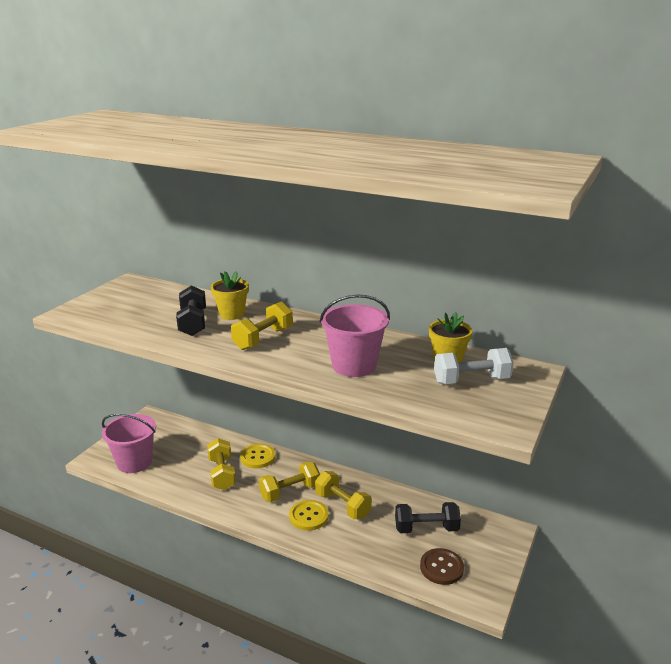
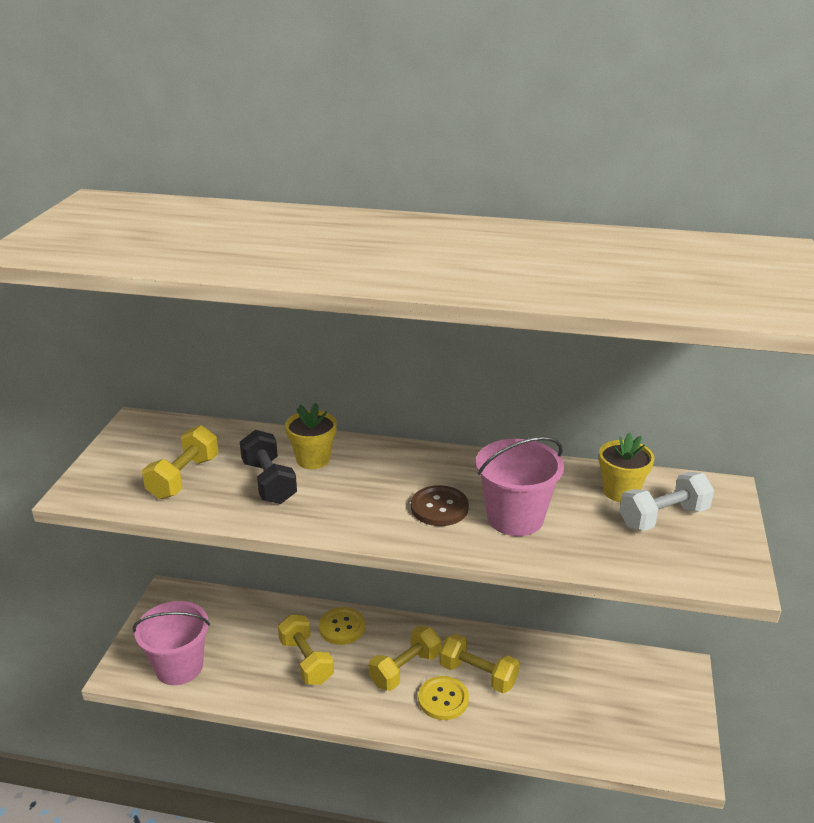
camera: 15 degrees left, 5 degrees up
yellow dumbbell [231,301,293,350] -> yellow dumbbell moved to [142,425,219,499]
black dumbbell [395,502,461,533] -> none
brown button [420,548,464,585] -> brown button moved to [411,485,469,526]

